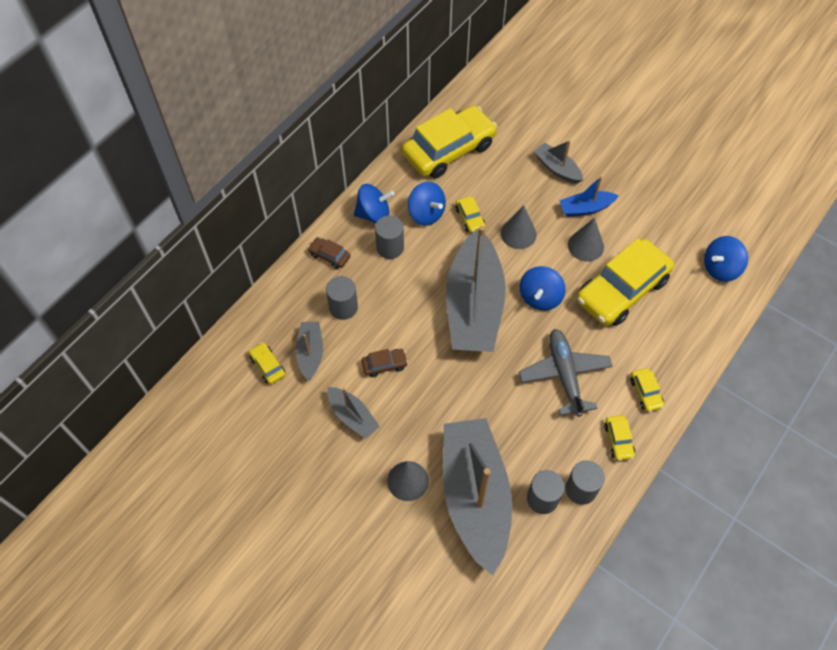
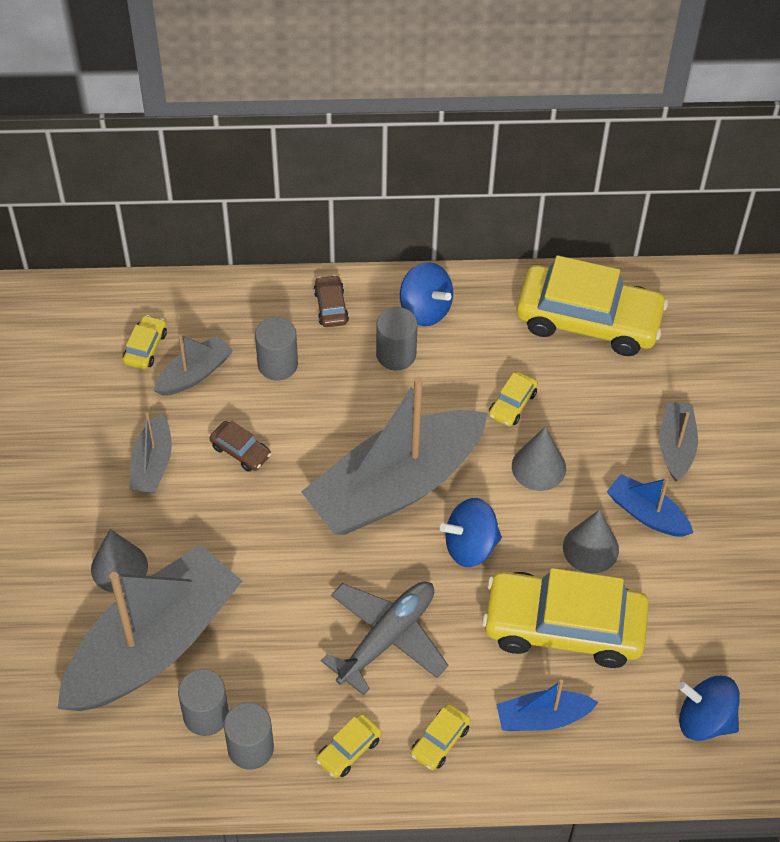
camera: 50 degrees right, 5 degrees down
blue spinning top [408,181,446,226] -> none
none -> blue boat [497,680,598,731]

